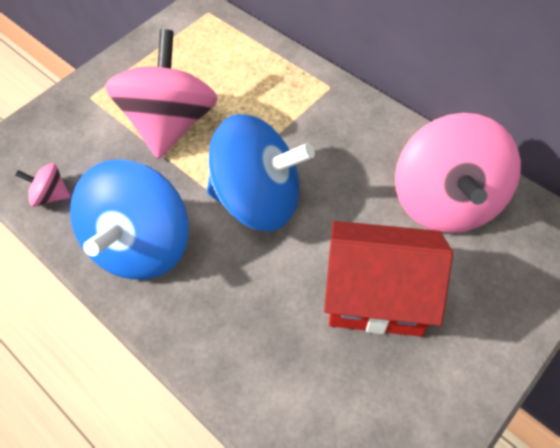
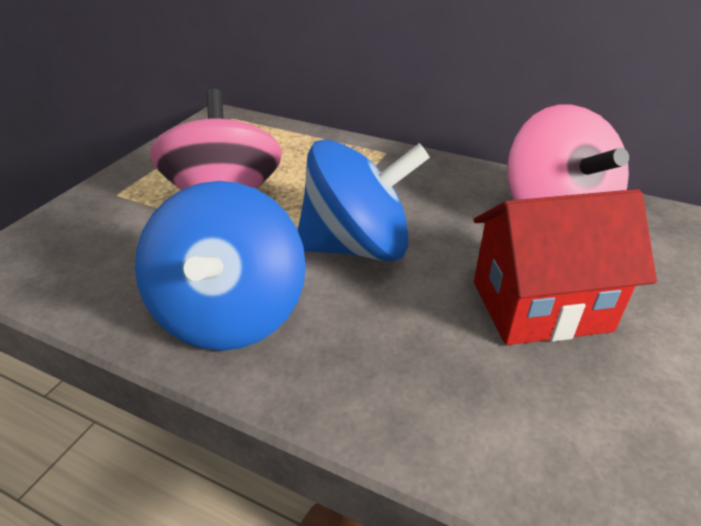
camera: 20 degrees left, 20 degrees down
pink spinning top [15,163,71,207] -> none

